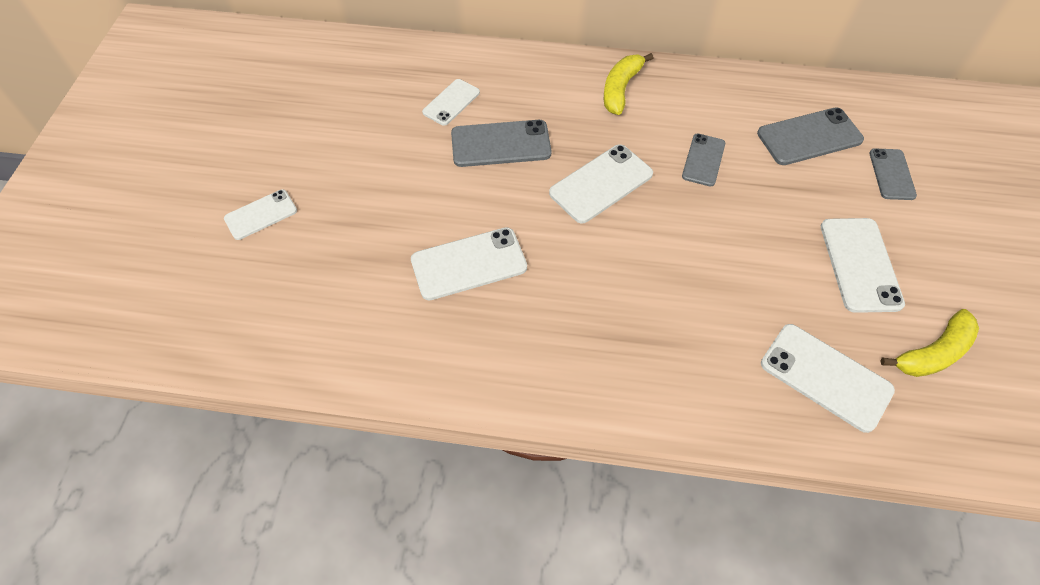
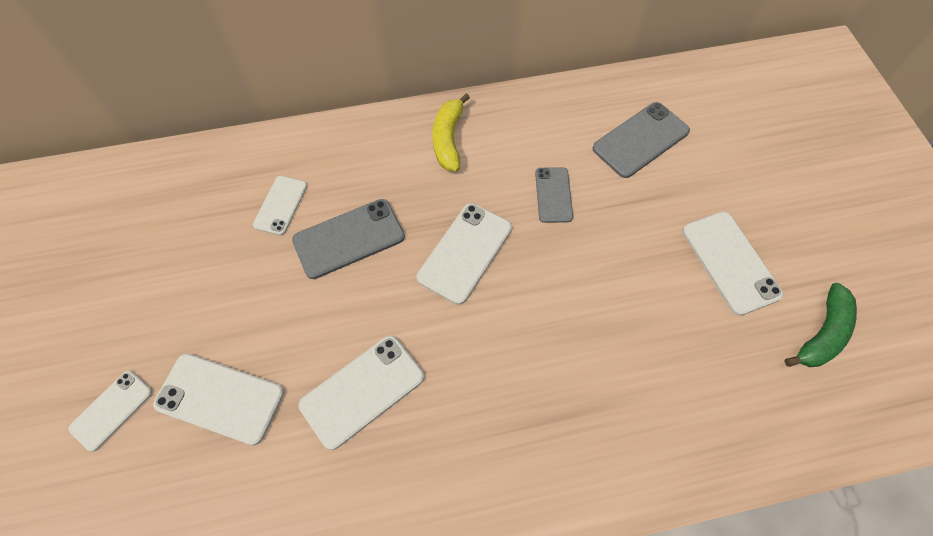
camera: 20 degrees left, 5 degrees up
white phone [761,324,895,433] -> white phone moved to [153,354,284,445]
grey phone [869,148,917,200] -> none
yellow banana [881,309,979,377] -> green banana [784,283,857,367]

